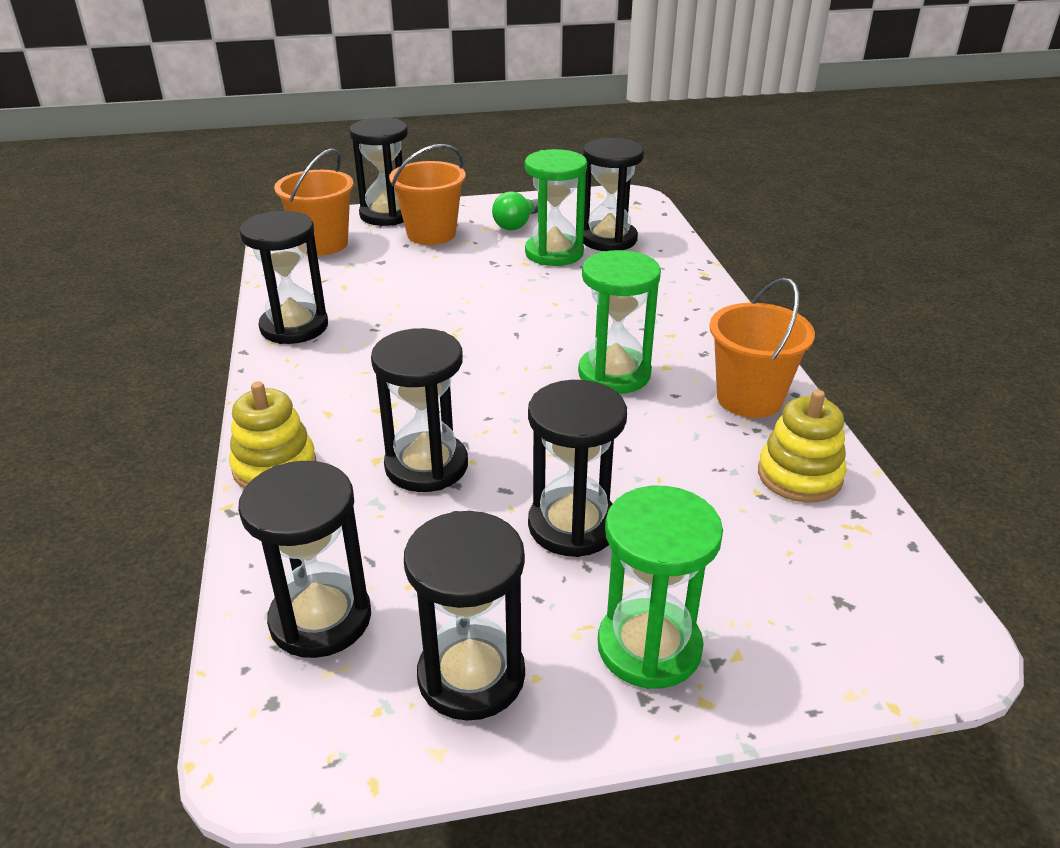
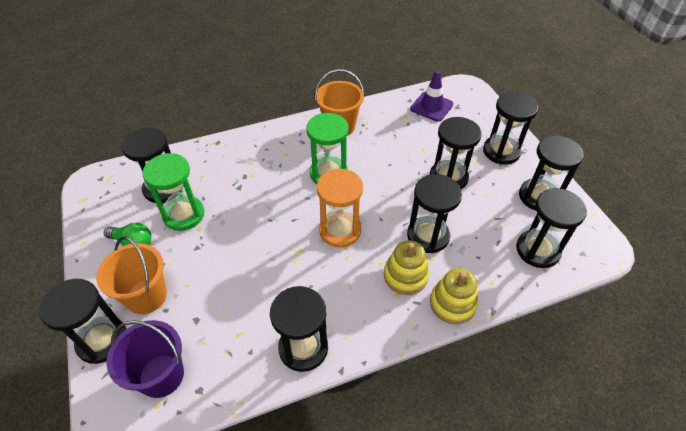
camera: 100 degrees left, 15 degrees up
orange bucket [274,148,354,255] -> purple bucket [107,320,184,398]
green hourglass [598,486,723,689] -> black hourglass [483,92,538,165]
yellow stacking toy [758,390,847,503] -> yellow stacking toy moved to [384,240,429,295]
none -> orange hourglass [317,168,363,247]
none -> purple traffic cone [410,71,454,122]

